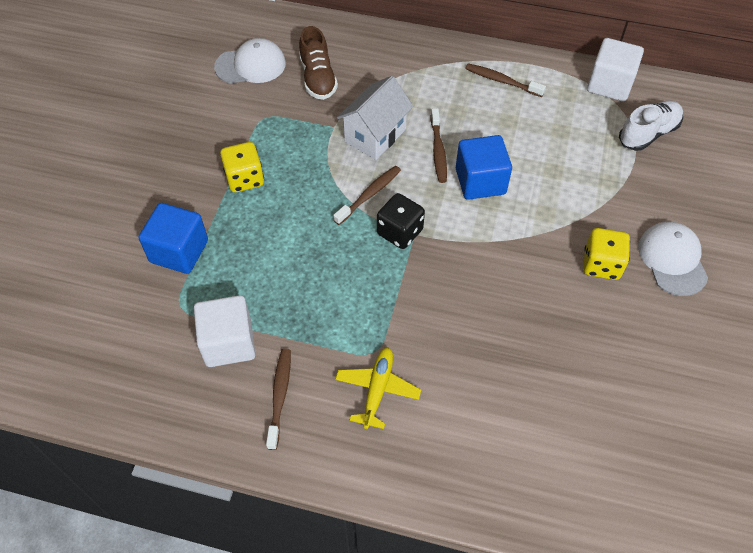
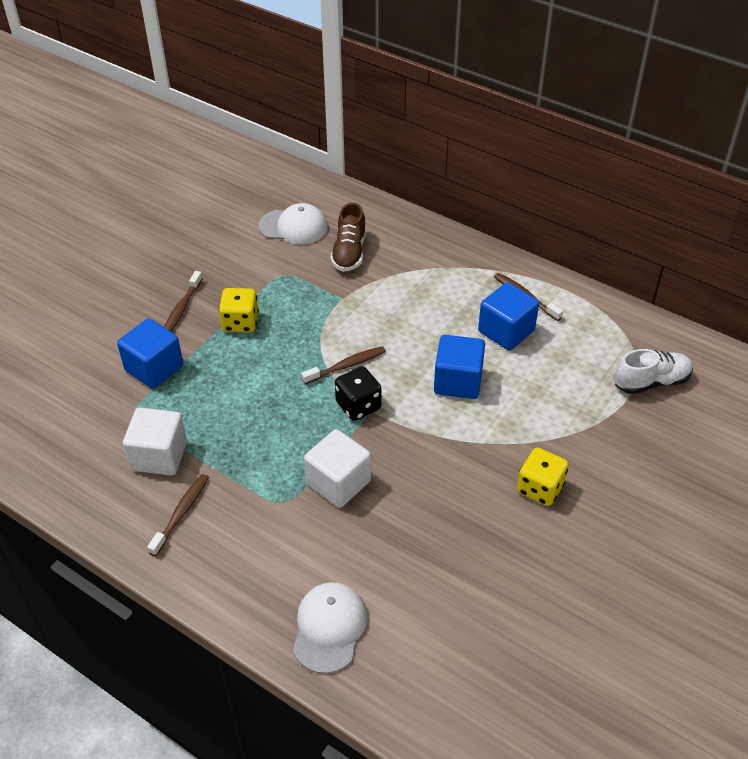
camera: 20 degrees right, 10 degrees down
yellow plane [335,347,421,429] -> none
white house [337,76,414,160] -> none
brown toothbrush [431,108,447,183] -> brown toothbrush moved to [164,271,203,332]
white cube [587,38,644,102] -> white cube moved to [304,429,371,508]
white cap [638,222,708,296] -> white cap moved to [293,582,367,674]
none -> blue cube [478,282,539,350]

